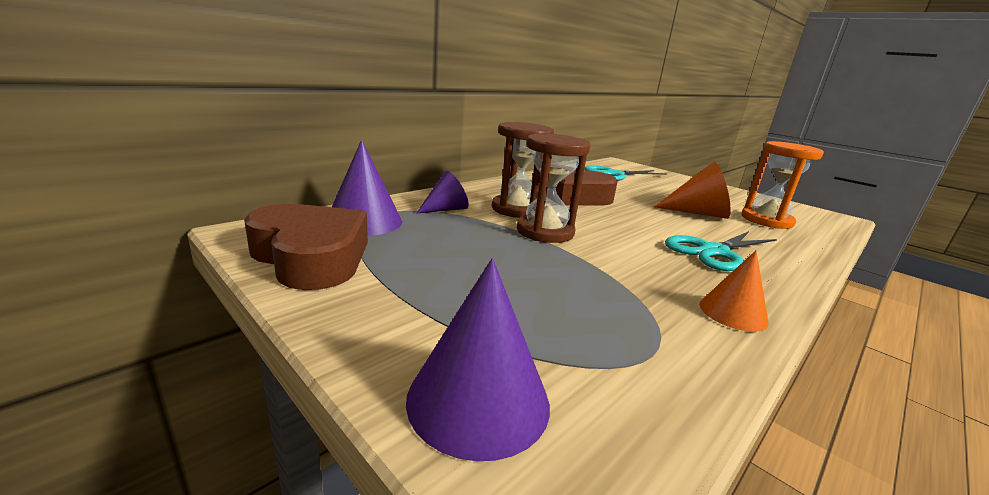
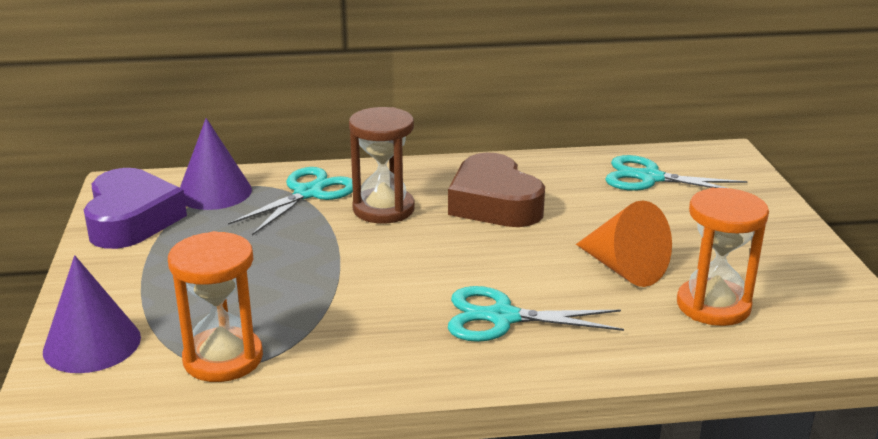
camera: 40 degrees right, 5 degrees up
brown heart [244,204,368,290] -> purple heart [84,168,187,249]
purple cone [416,171,469,214] -> turquoise scissors [228,167,353,235]
brown hourglass [517,133,591,243] -> none
orange cone [699,250,769,332] -> none
none -> orange hourglass [168,231,263,382]

